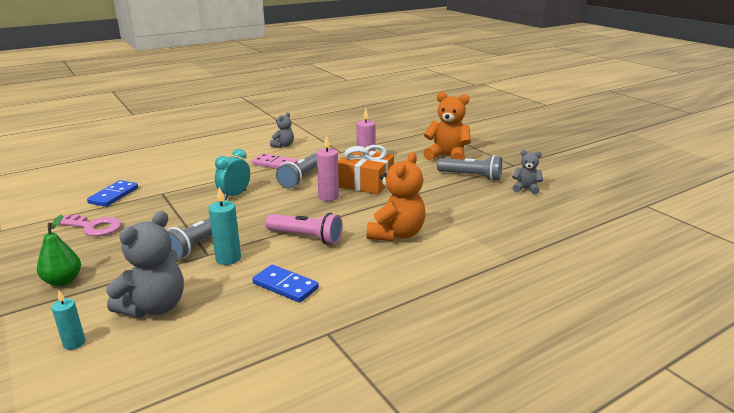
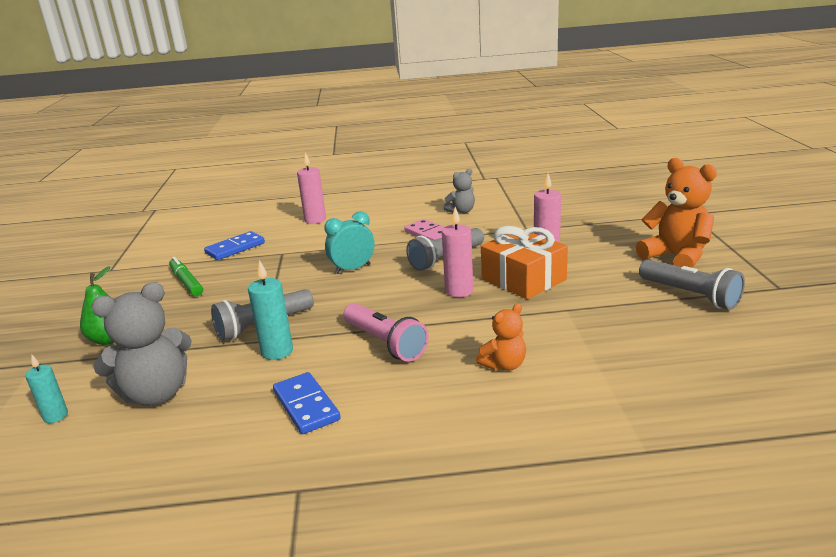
camera: 30 degrees right, 0 degrees up
pink key [59,214,121,236] -> green marker [169,257,203,296]
orange teddy bear [367,152,426,241] -> orange teddy bear [476,303,526,371], size x0.55
grey teddy bear [512,150,543,195] -> none
none -> pink candle [297,152,326,224]

